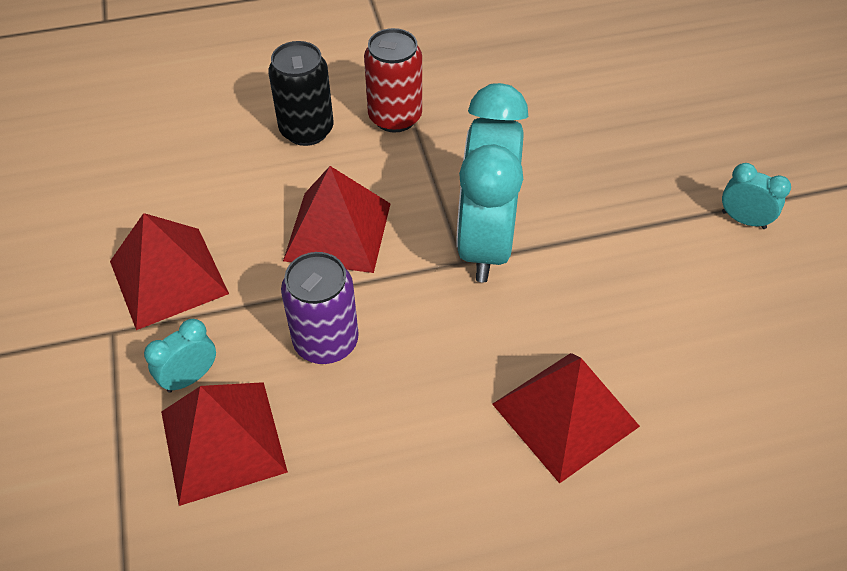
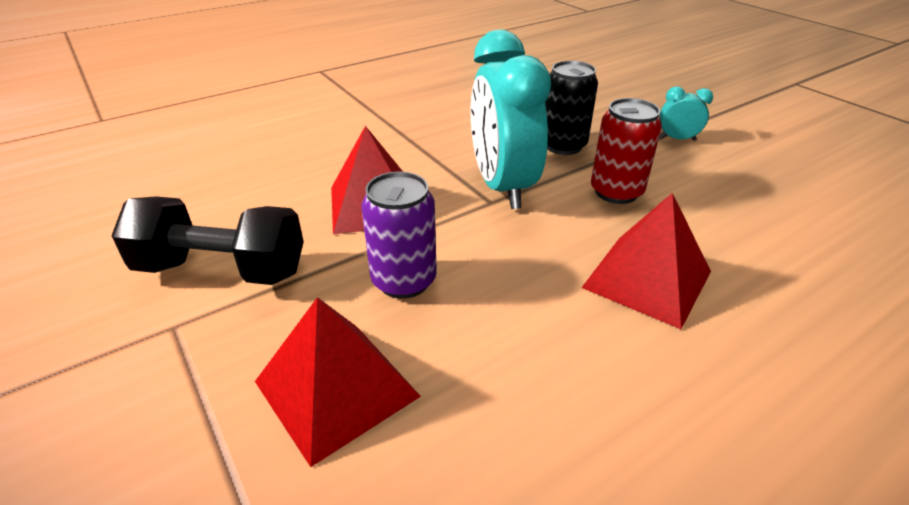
camera: 20 degrees left, 15 degrees down
red pyramid [110,213,229,330] -> black dumbbell [111,196,304,285]
turquoise clock [144,319,216,393] -> none
black can [268,41,334,146] -> black can moved to [545,61,598,155]
red can [364,28,422,133] -> red can moved to [591,98,662,204]

